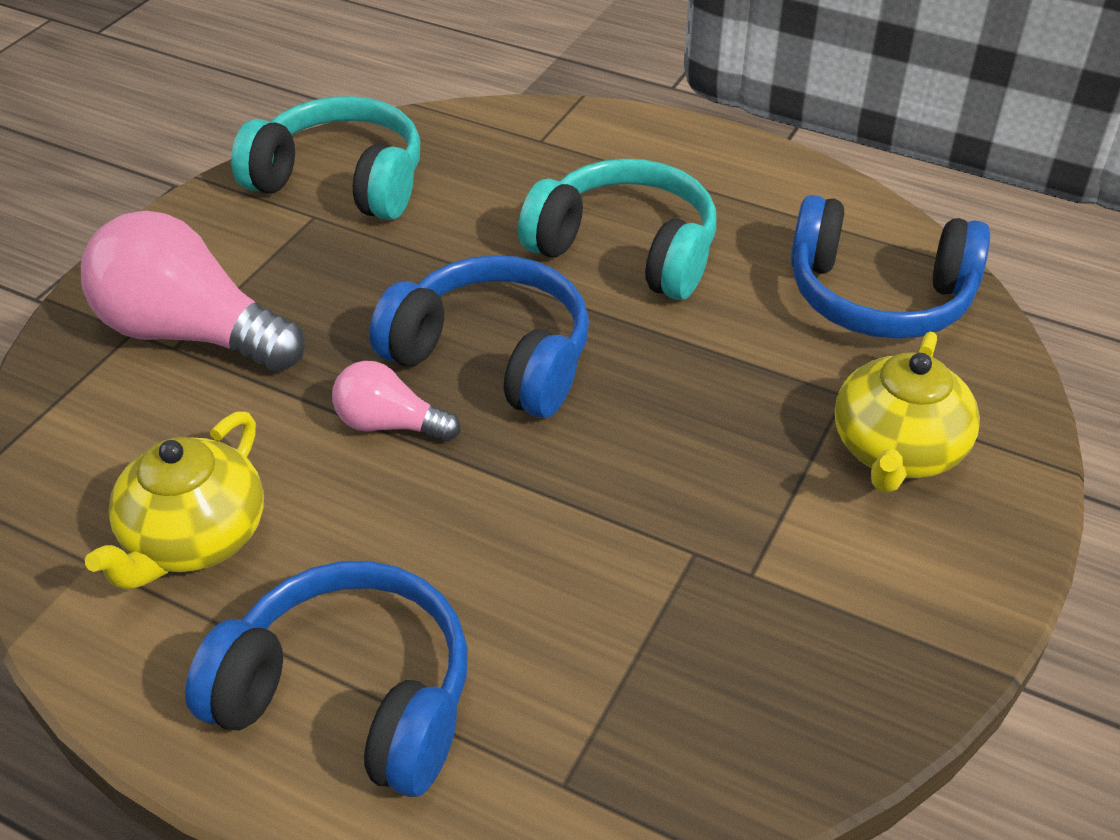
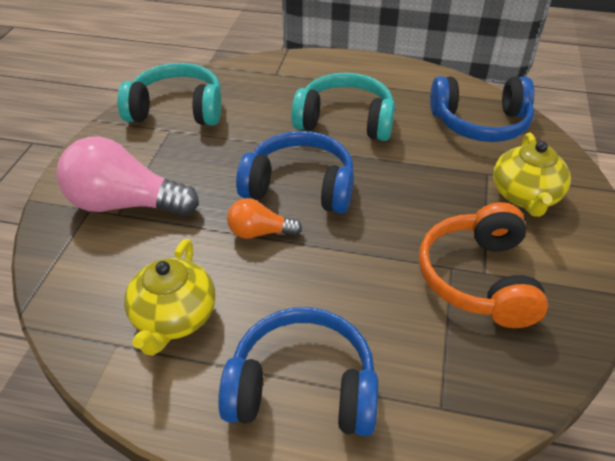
camera: 15 degrees left, 0 degrees up
pink light bulb [332,361,460,441] -> orange light bulb [227,198,302,239]
none -> orange headphones [419,202,548,328]

